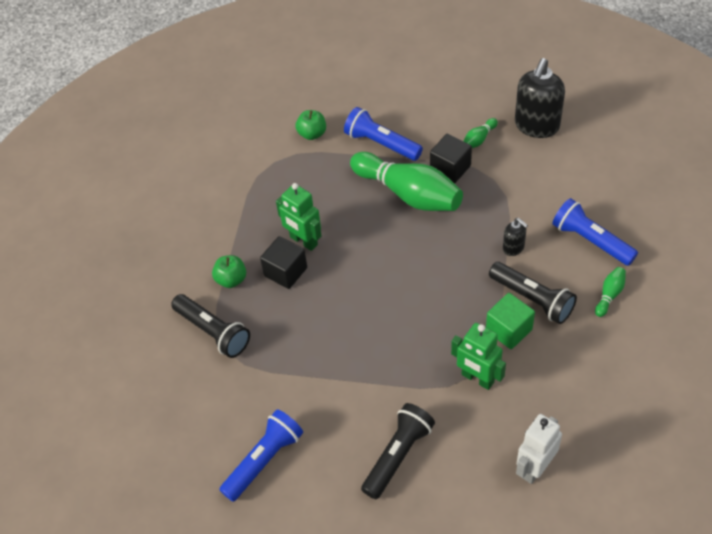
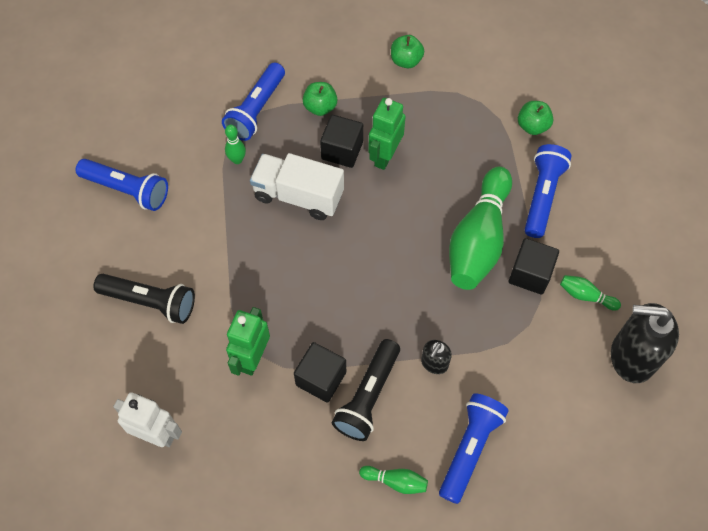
camera: 70 degrees right, 10 degrees up
black flashlight [171,294,250,358] -> blue flashlight [222,62,285,141]
green cube [486,293,535,349] -> black cube [294,342,346,403]
none -> green bowling pin [225,125,246,164]
none -> white truck [250,153,344,220]
none -> green apple [391,35,424,68]

